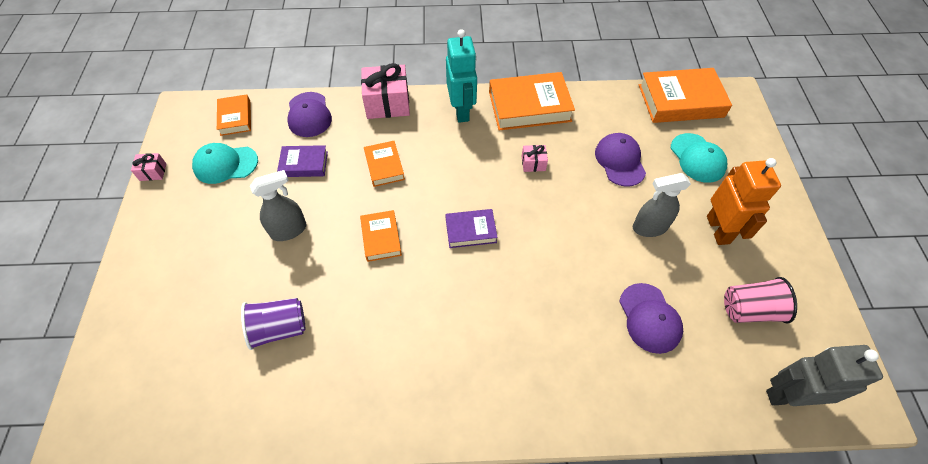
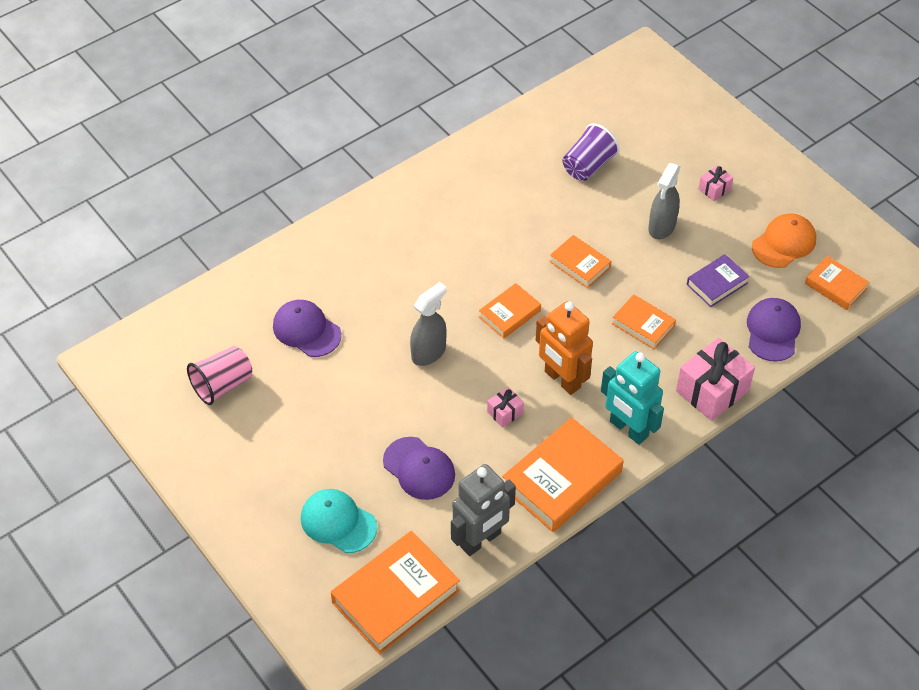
camera: 145 degrees right, 5 degrees down
pink gift [131,153,166,181] -> pink gift moved to [698,165,733,201]
turquoise cap [192,143,258,184] -> orange cap [752,213,816,268]
purple cap [287,92,332,137] -> purple cap turned 60 degrees clockwise [747,298,801,362]
purple book [445,209,498,248] -> orange book [479,283,541,339]
grey spray bottle [633,173,691,237] -> grey spray bottle moved to [410,282,447,366]
orange robot [707,158,781,245] -> orange robot moved to [536,301,593,395]
grey robot [766,345,883,406] -> grey robot moved to [451,464,516,556]

